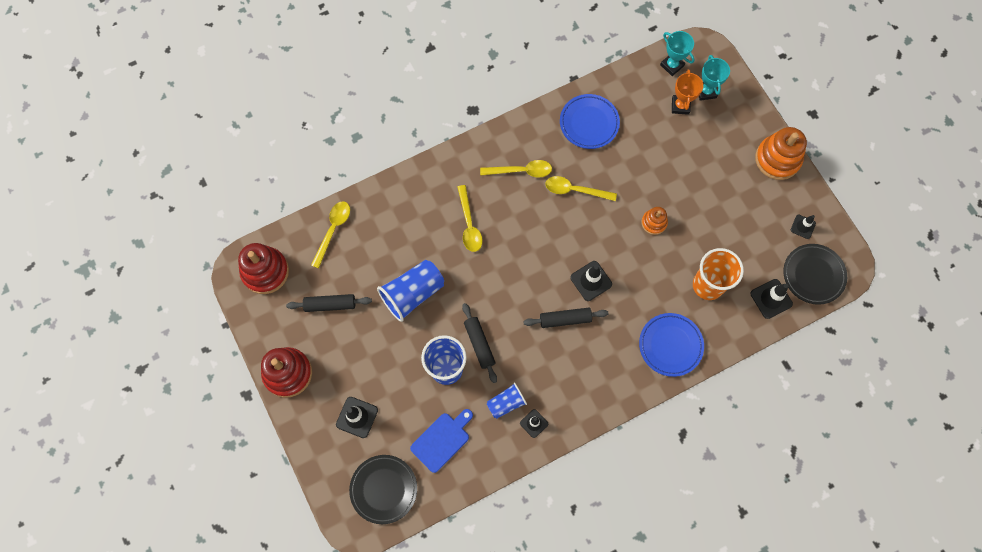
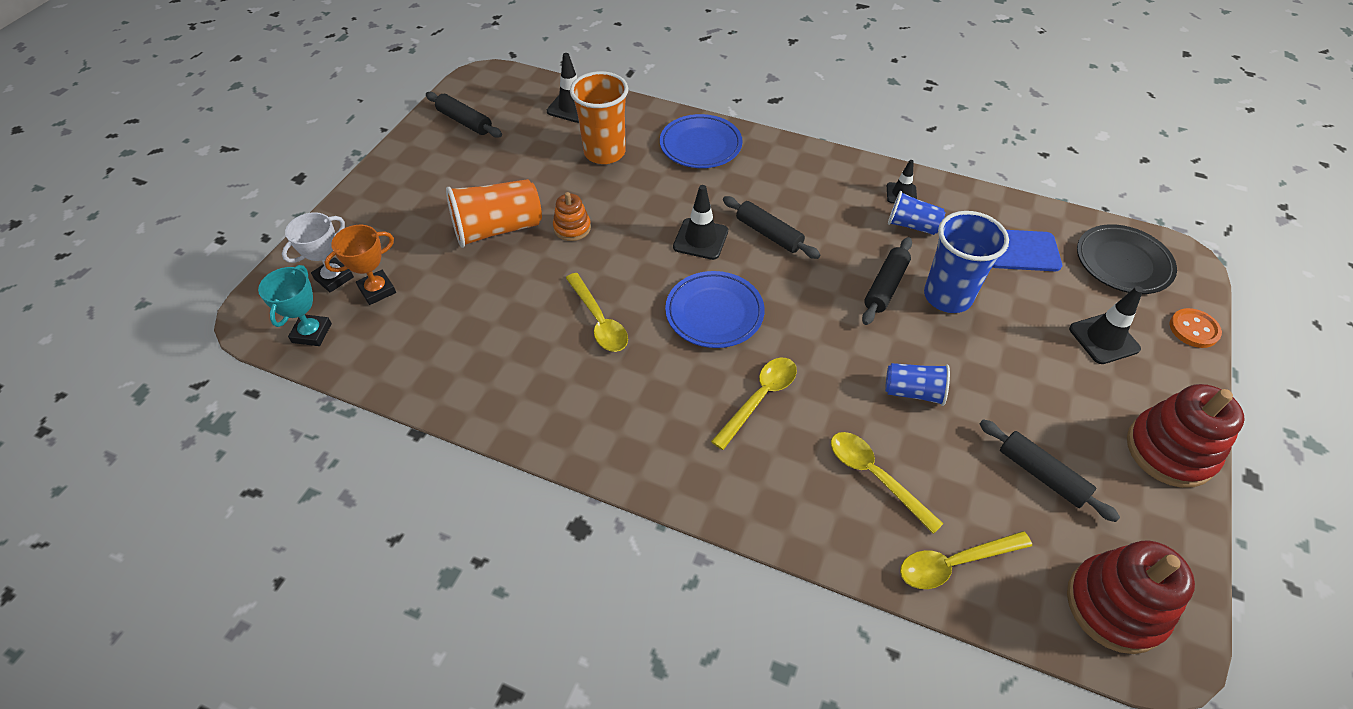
camera: 130 degrees left, 20 degrees down
blue cup [377,260,444,322] -> blue cup [885,363,950,406], size x0.59
yellow spoon [480,160,552,178] -> yellow spoon moved to [831,432,944,534]
blue plate [560,94,620,149] -> blue plate moved to [665,271,765,348]
turquoise trophy [699,55,730,101] -> white trophy [282,212,354,293]
orange stacking toy [755,127,807,180] -> none
black plate [783,244,847,305] -> none
black traffic cone [791,215,816,239] -> black rolling pin [426,92,502,138]
none -> orange cup [446,179,542,248]
none -> orange button [1169,308,1222,348]

